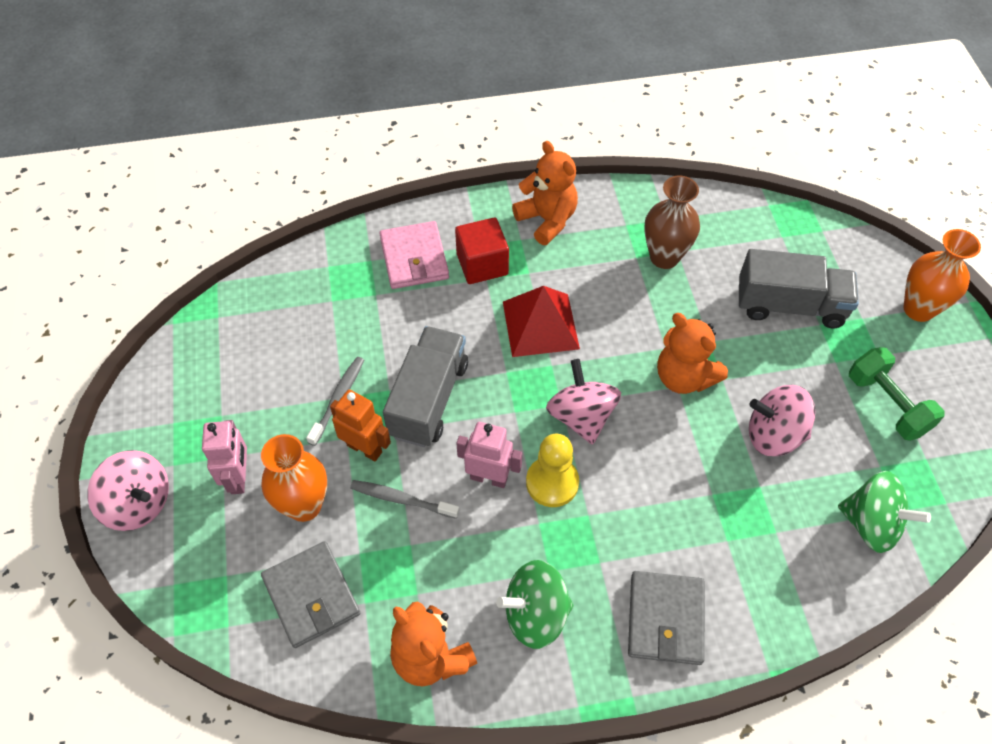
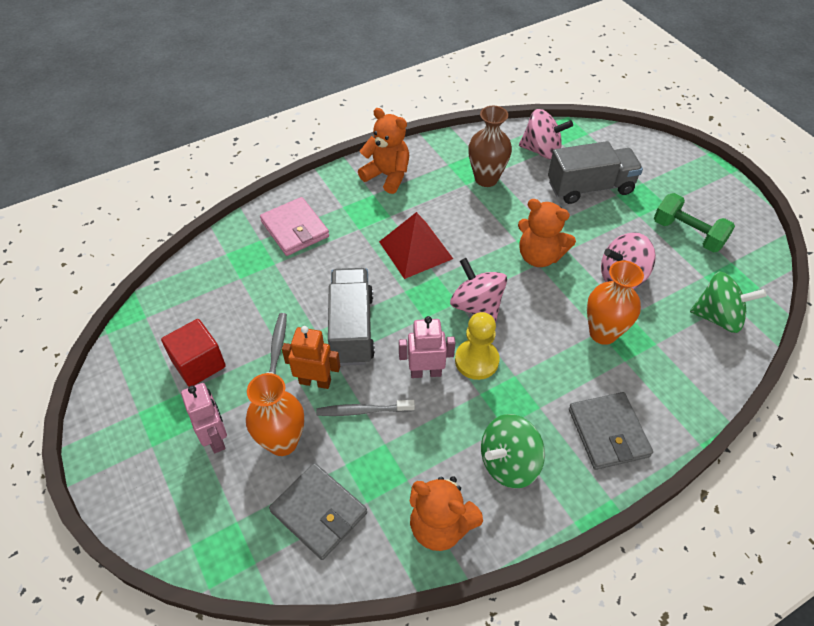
camera: 20 degrees left, 5 degrees down
pink spinning top [87,450,169,531] -> pink spinning top moved to [519,109,573,159]
red cube [455,217,509,284] -> red cube moved to [161,319,226,387]
orange vase [903,229,981,322] -> orange vase moved to [587,261,644,345]

